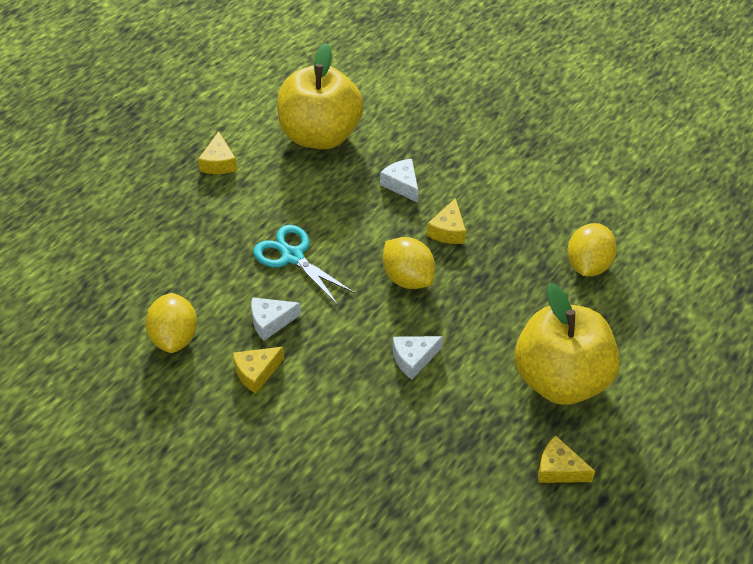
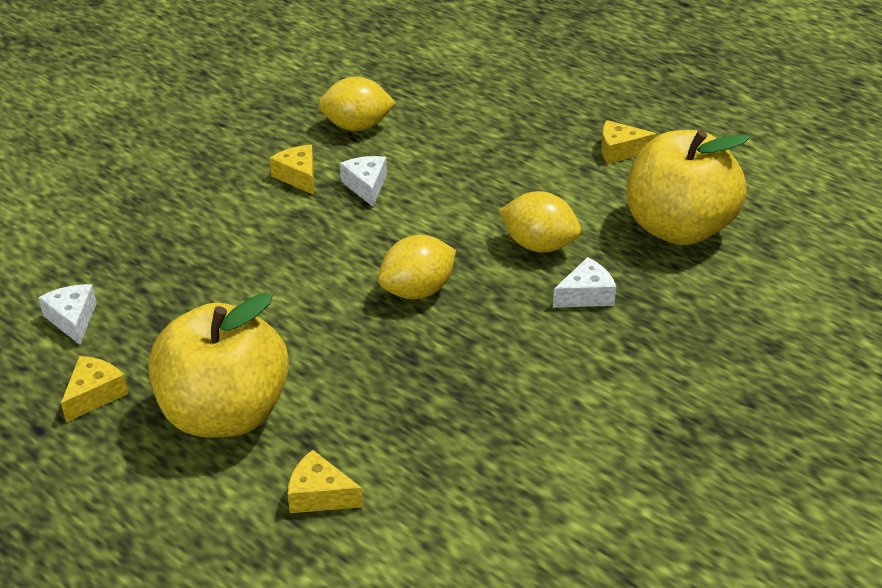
camera: 95 degrees right, 10 degrees down
turquoise scissors [253,225,355,305] -> none
white cheese [393,336,443,380] -> white cheese moved to [38,284,97,345]
yellow cheese [427,198,466,244] -> yellow cheese moved to [288,450,363,513]
yellow lemon [567,223,617,276] -> yellow lemon moved to [499,191,581,253]

